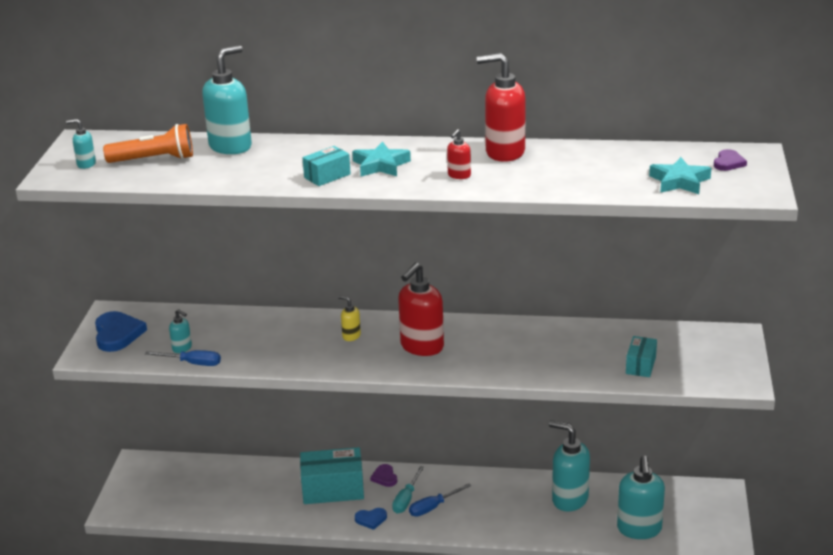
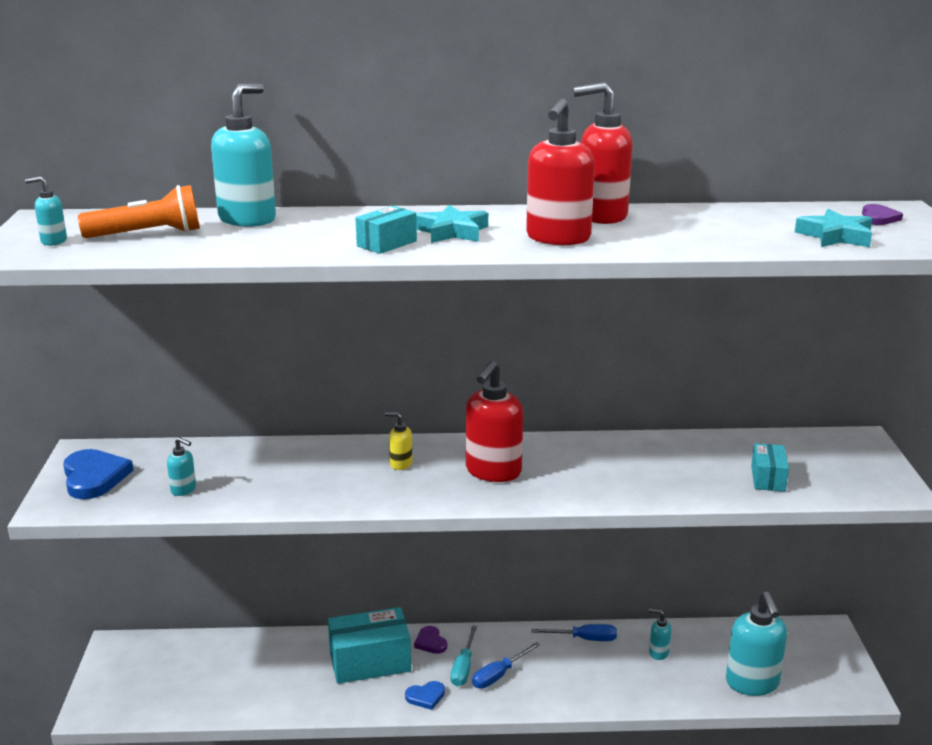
camera: 10 degrees left, 5 degrees down
blue screwdriver [145,350,221,366] -> blue screwdriver moved to [531,624,617,641]
red soap dispenser [447,129,471,179] -> red soap dispenser [526,98,595,245], size x2.11
turquoise soap dispenser [549,420,590,512] -> turquoise soap dispenser [649,609,671,660], size x0.47

